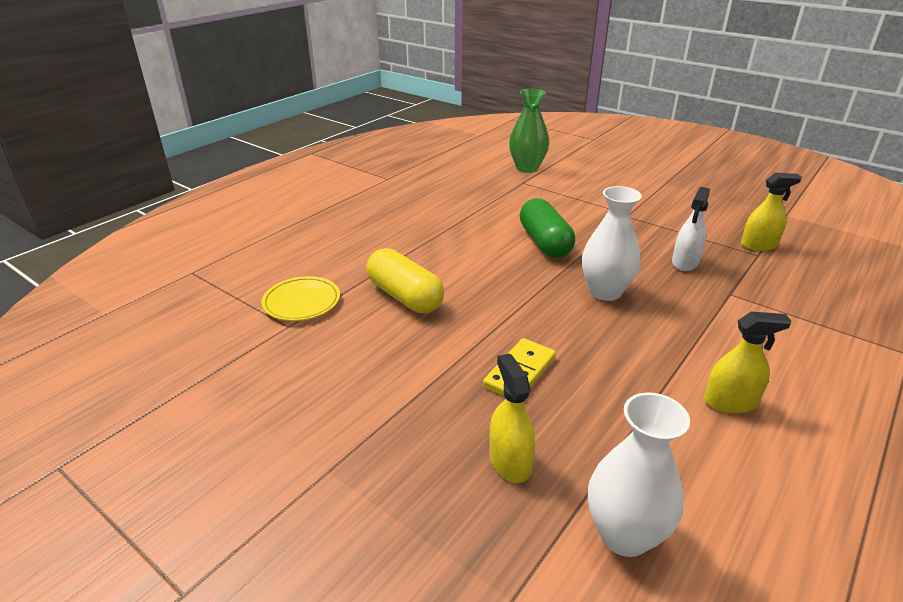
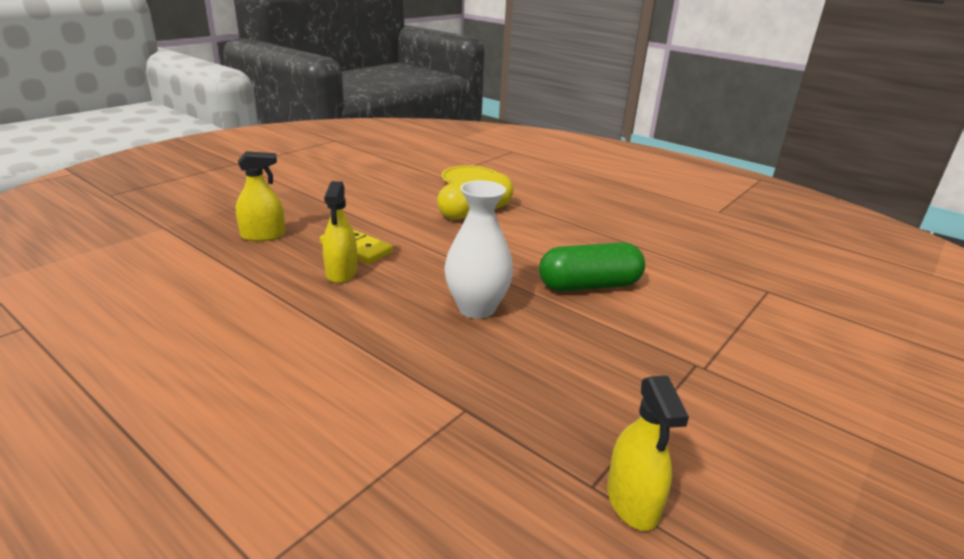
camera: 90 degrees right, 5 degrees down
green vase [509,89,549,173] -> none
white vase [588,392,690,557] -> none
white spray bottle [672,187,710,271] -> none
yellow spray bottle [704,312,792,414] -> yellow spray bottle moved to [323,181,357,283]

